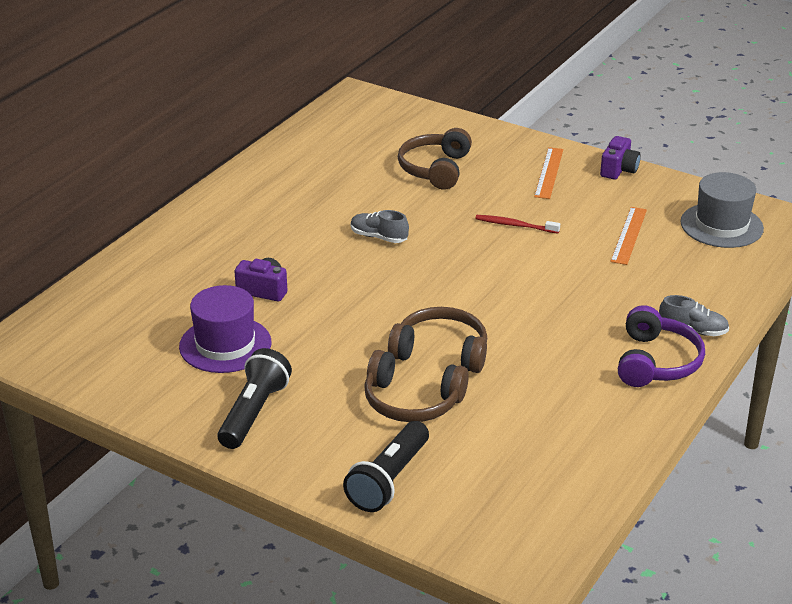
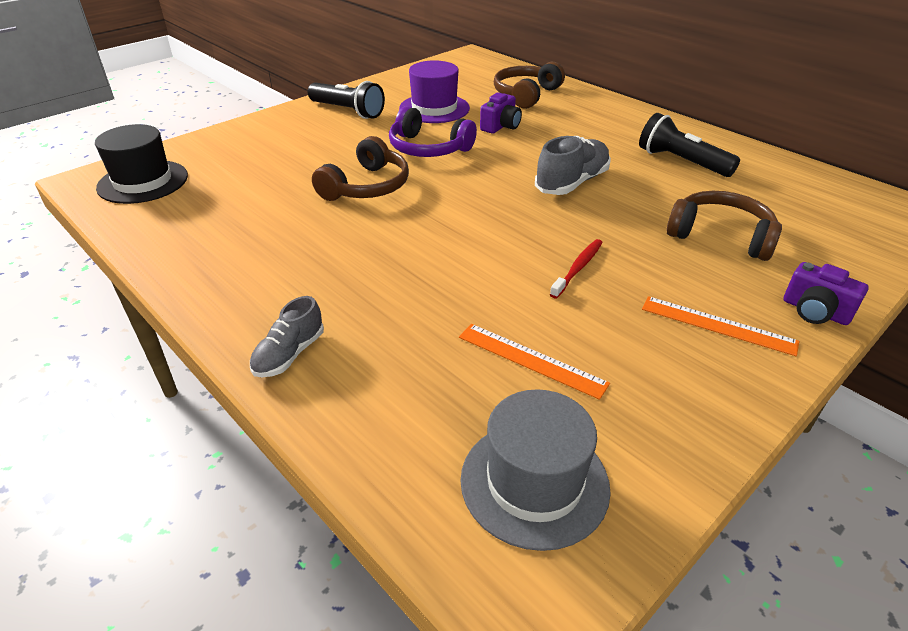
camera: 105 degrees right, 5 degrees up
black flashlight [343,421,429,512] -> black flashlight moved to [639,113,740,177]
grey shoe [351,210,409,243] -> grey shoe [535,136,611,195], size x1.58
brown headphones [364,350,469,422] -> brown headphones moved to [494,62,565,109]
purple camera [600,136,641,180] -> purple camera moved to [783,262,869,325]
purple headphones [618,305,705,387] -> purple headphones moved to [389,106,477,157]
none -> black hat [95,124,188,204]

